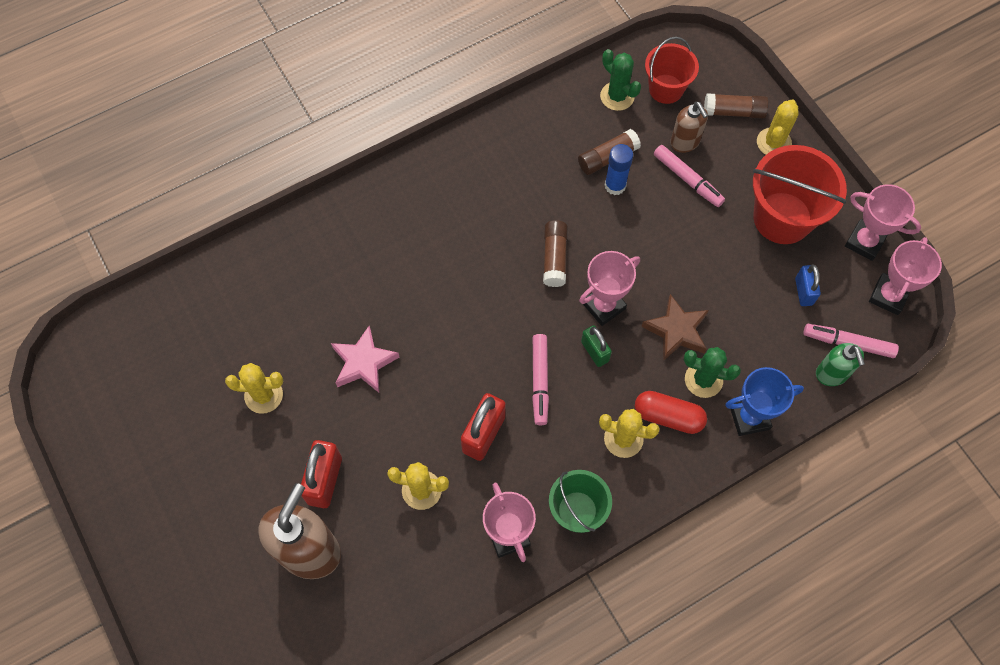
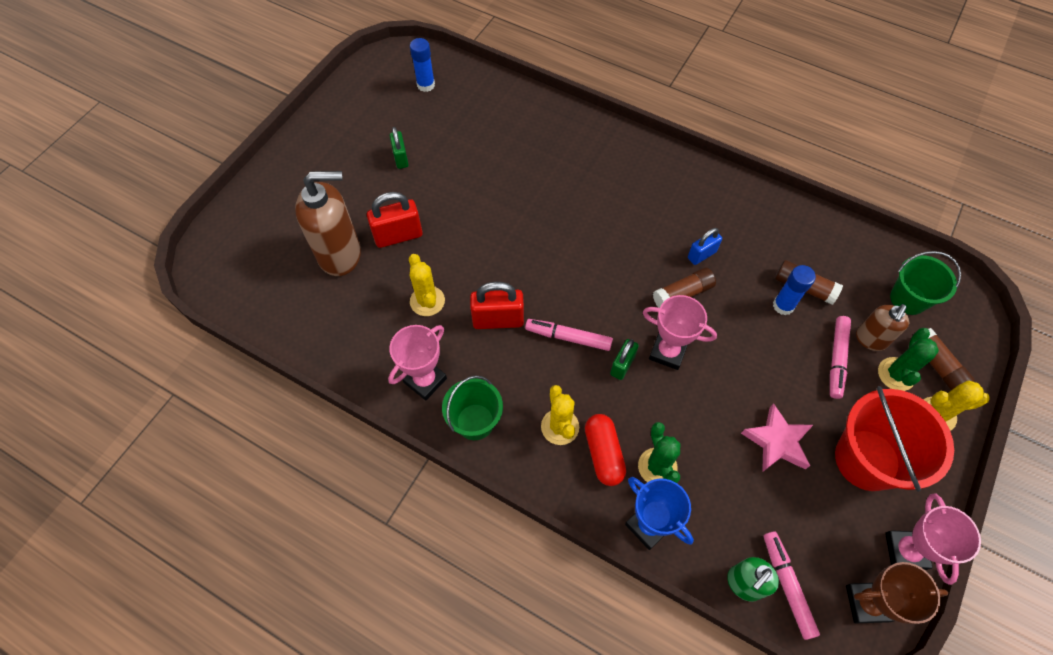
camera: 60 degrees right, 5 degrees down
yellow cactus [225,363,283,414] -> none
pink star [331,326,399,393] -> pink star moved to [741,403,813,472]
pink marker [532,334,549,425] -> pink marker turned 45 degrees clockwise [525,319,613,351]
green cactus [600,49,641,111] -> green cactus moved to [878,328,939,391]
brown star [641,294,709,361] -> none
red bucket [645,37,699,104] -> green bucket [890,251,961,315]
blue padlock [795,264,821,306] -> blue padlock moved to [688,228,722,265]
pink trophy [869,237,942,315] -> brown trophy [846,562,948,624]
none -> green padlock [390,127,409,169]
none -> blue glue stick [410,38,435,92]

